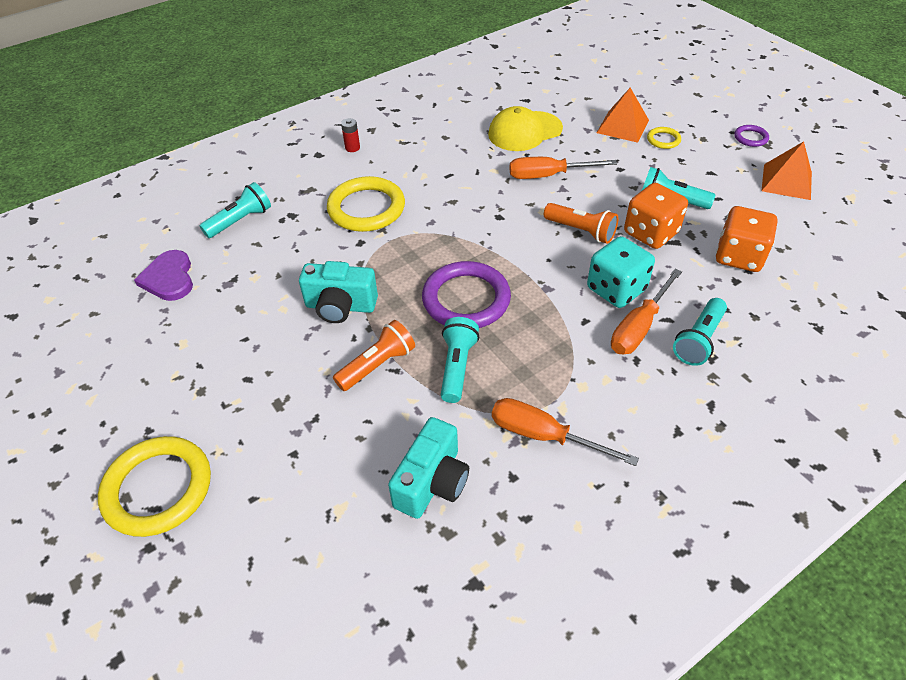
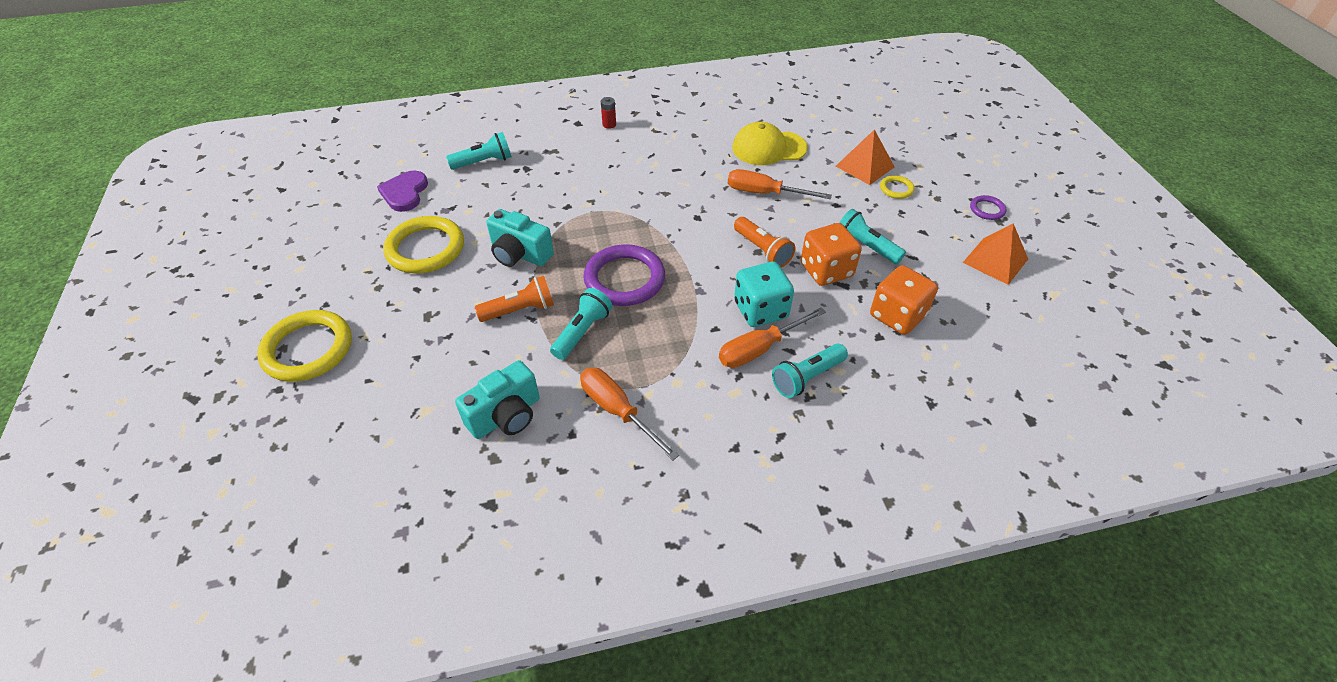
camera: 20 degrees right, 0 degrees up
yellow ring [327,176,405,232] -> yellow ring moved to [384,216,464,273]

